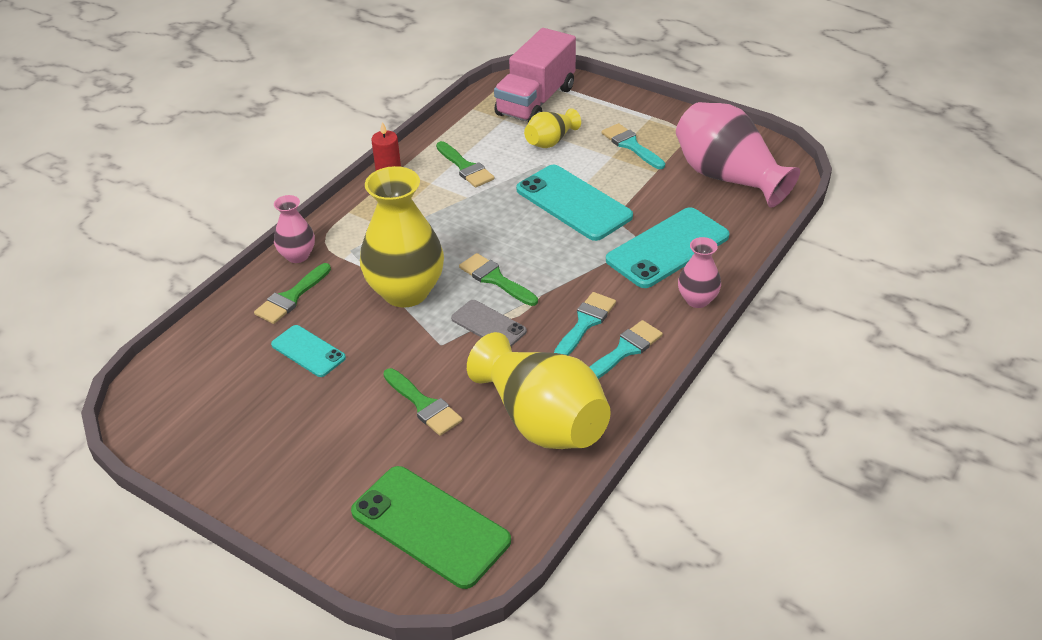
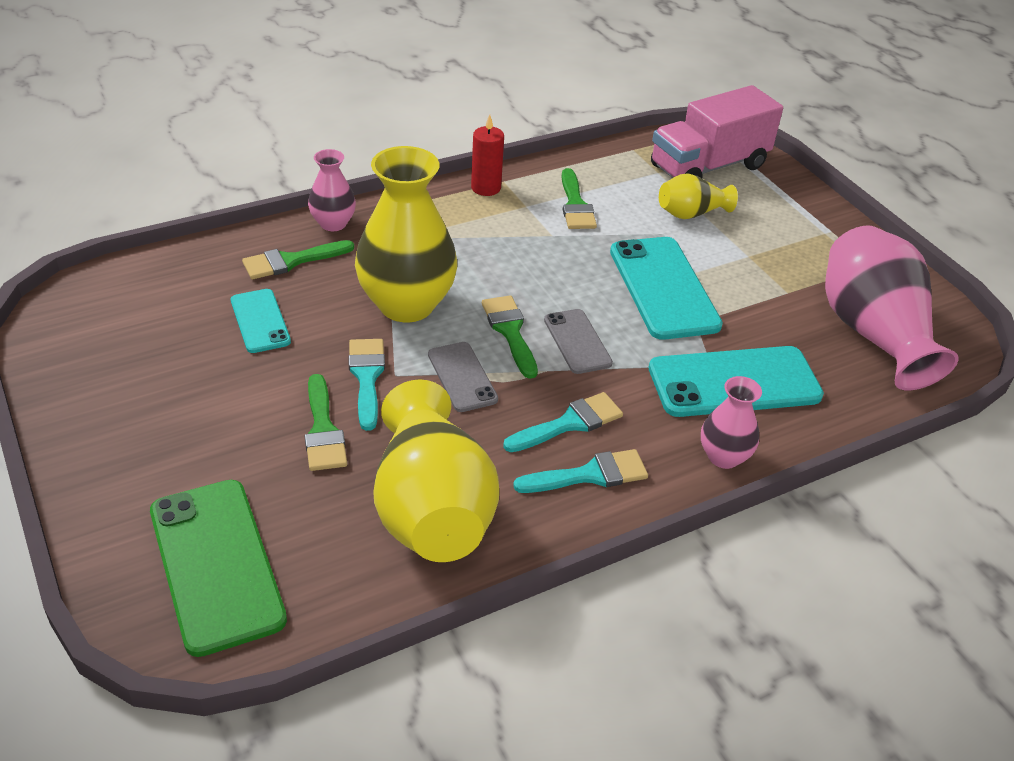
camera: 25 degrees right, 0 degrees up
turquoise brush [601,123,665,169] -> turquoise brush moved to [349,339,385,431]
none -> grey phone [544,309,613,374]

